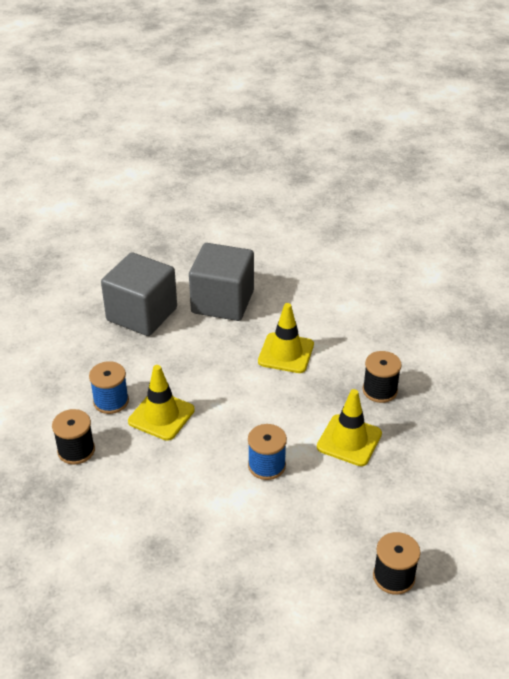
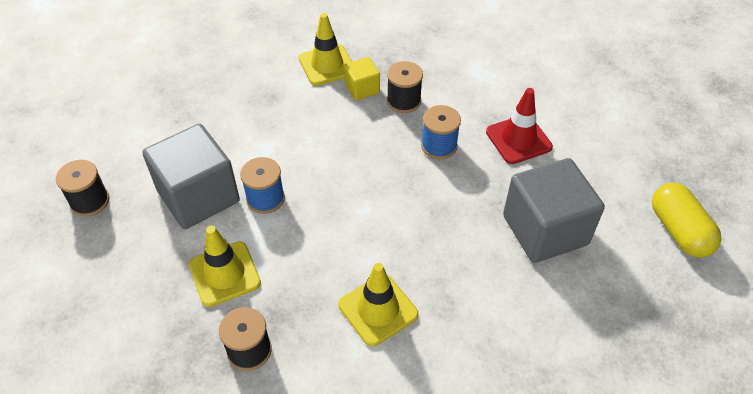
camera: 130 degrees right, 10 degrees up
yellow traffic cone [128,365,195,441] -> yellow traffic cone moved to [299,13,352,86]
grey cube [189,243,254,321] -> grey cube moved to [143,124,240,229]
none -> yellow cube [344,57,380,101]
none -> red traffic cone [486,88,553,164]
none -> yellow capsule [652,183,722,258]

